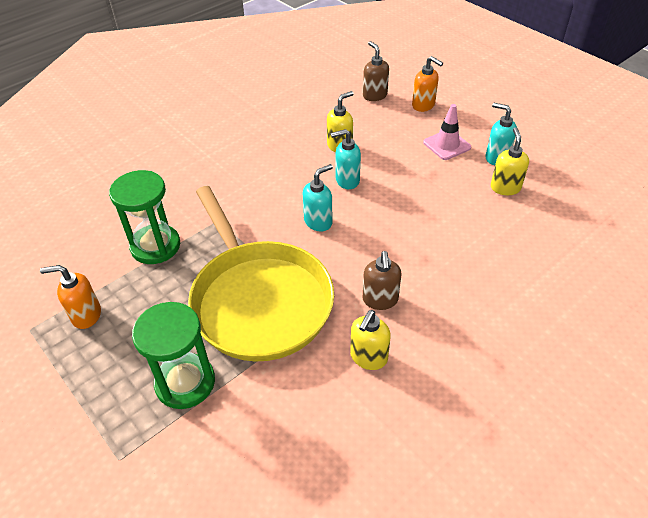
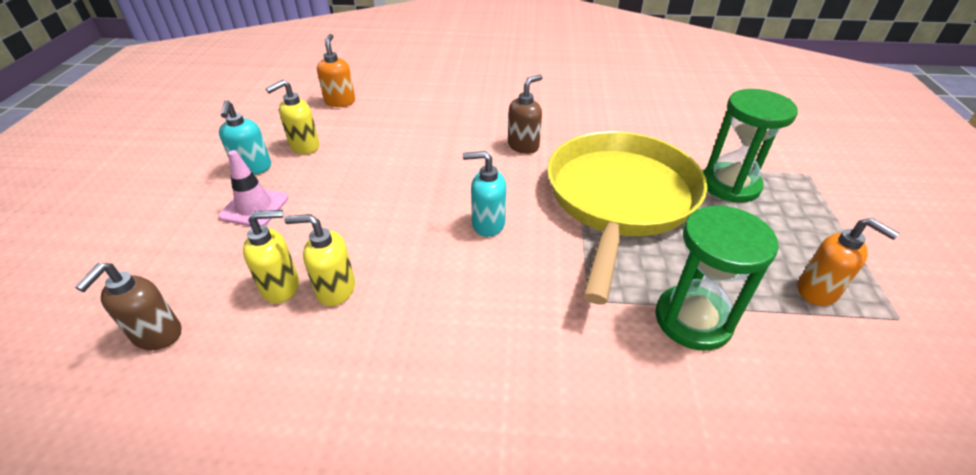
camera: 135 degrees left, 5 degrees down
turquoise soap dispenser [330,129,361,189] -> none
yellow soap dispenser [350,310,391,370] -> yellow soap dispenser moved to [243,210,299,303]
orange soap dispenser [412,56,443,112] -> orange soap dispenser moved to [317,34,355,107]

